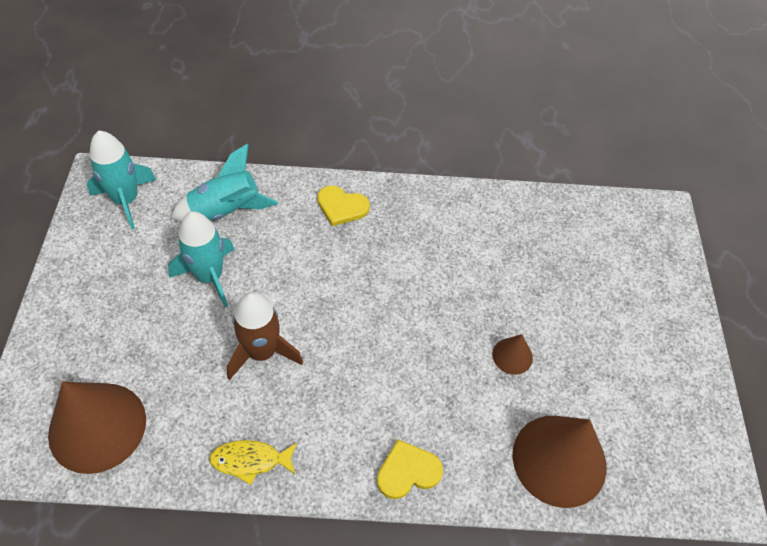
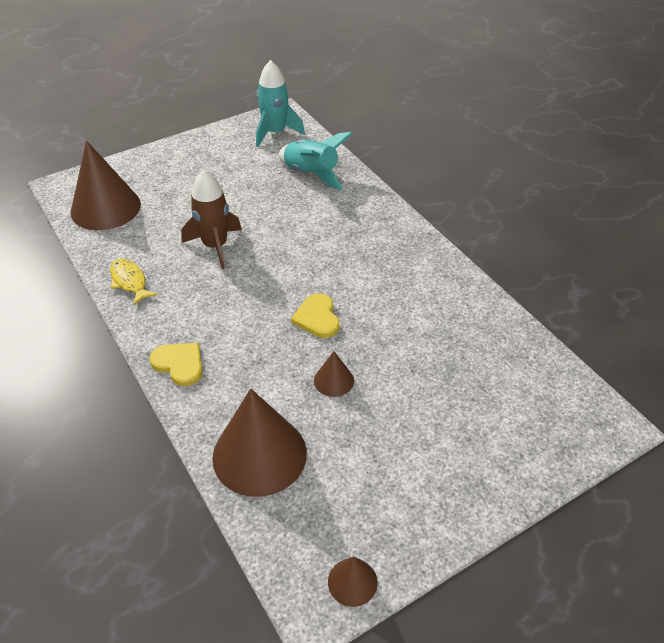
camera: 60 degrees right, 10 degrees down
turquoise rocket [168,211,235,307] -> none
yellow heart [317,185,370,226] -> yellow heart moved to [291,293,340,338]
none -> brown cone [328,556,378,607]

